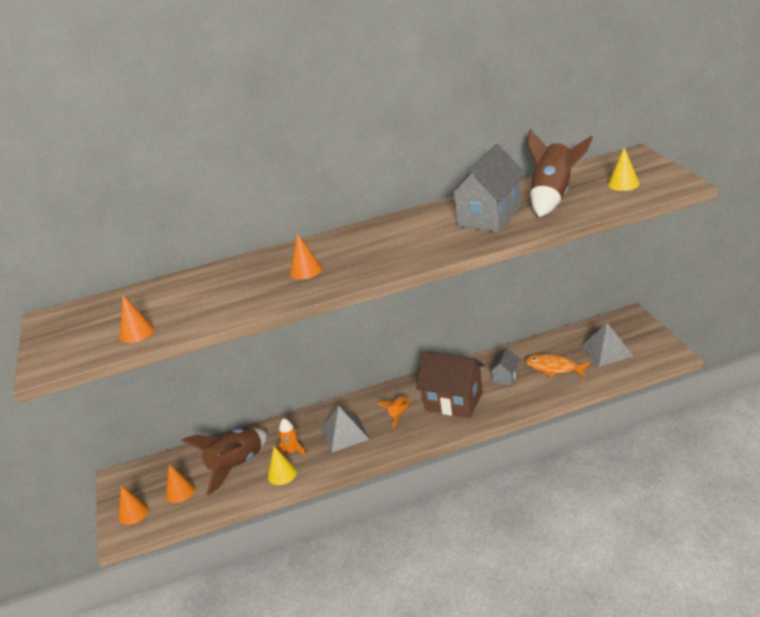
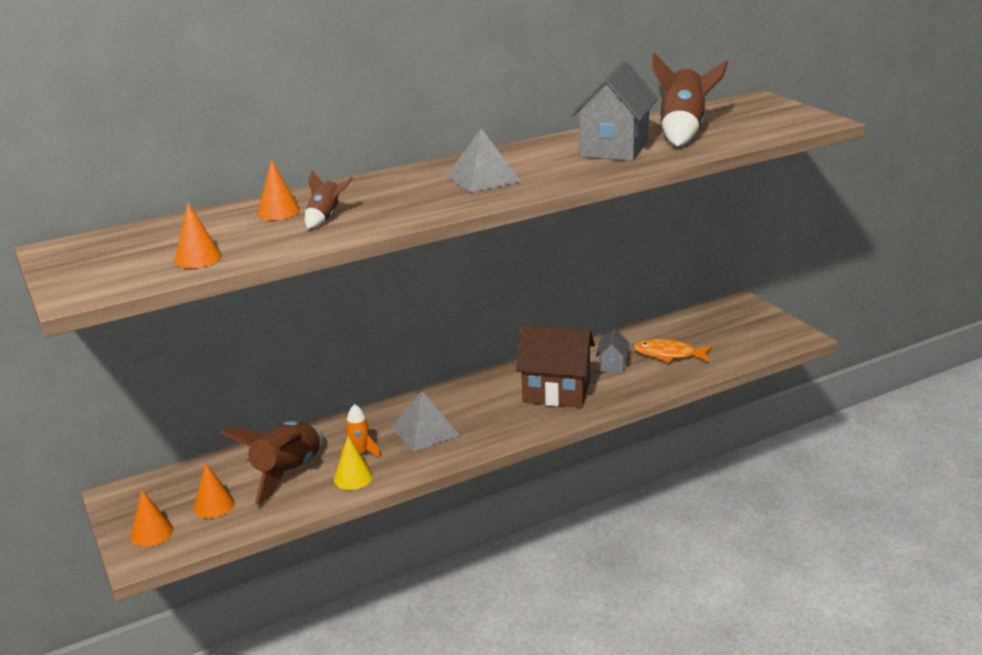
camera: 15 degrees left, 5 degrees down
orange cone [290,234,322,280] -> orange cone moved to [258,159,300,220]
orange rocket [378,396,410,428] -> none
grey pyramid [581,323,633,367] -> grey pyramid moved to [447,129,522,193]
yellow cone [608,147,639,191] -> none
none -> brown rocket [305,170,353,229]

